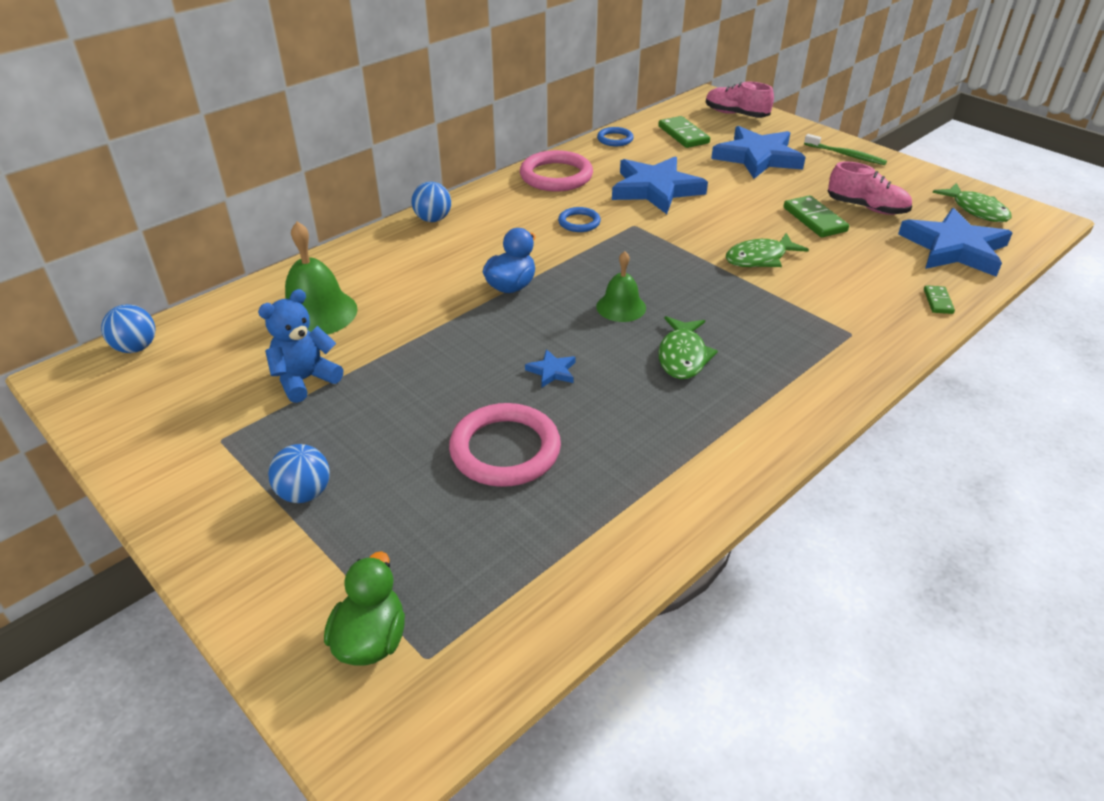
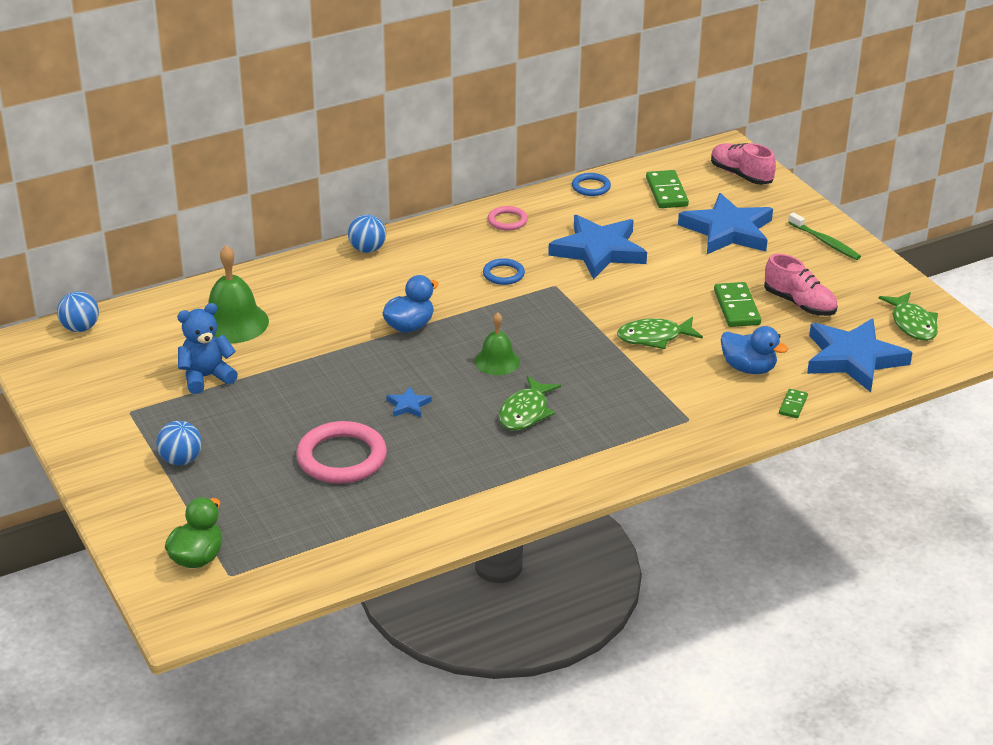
camera: 15 degrees right, 5 degrees down
pink ring [520,150,593,192] -> pink ring [488,206,528,231], size x0.53
none -> blue duck [721,326,788,374]

